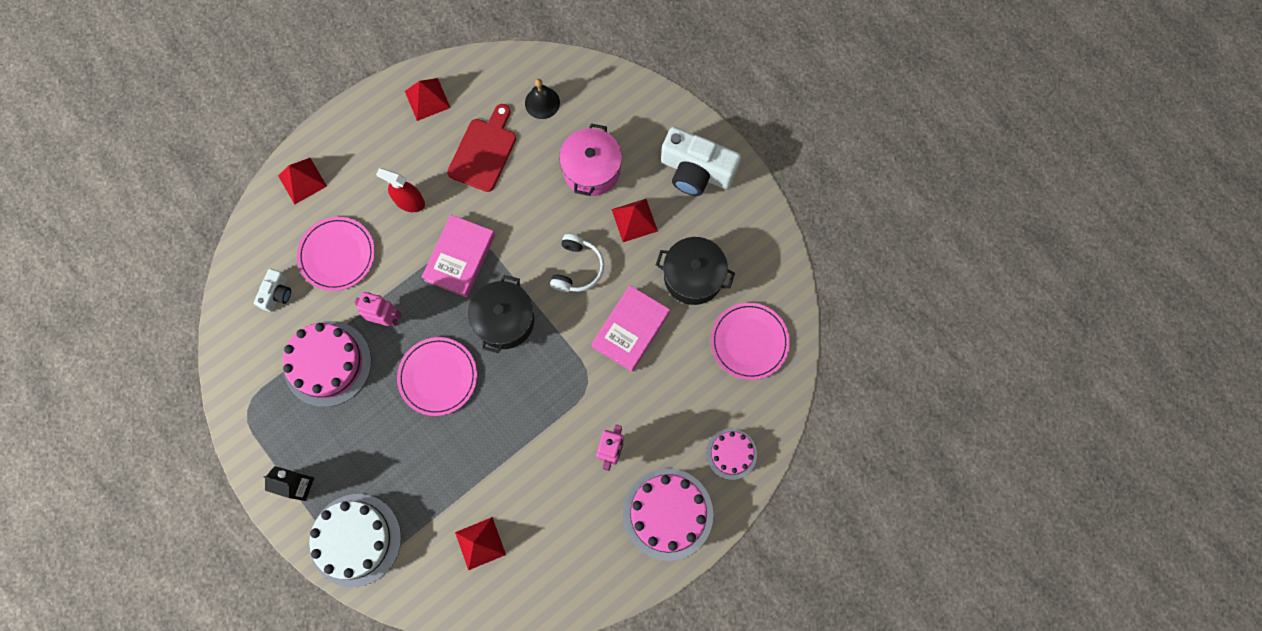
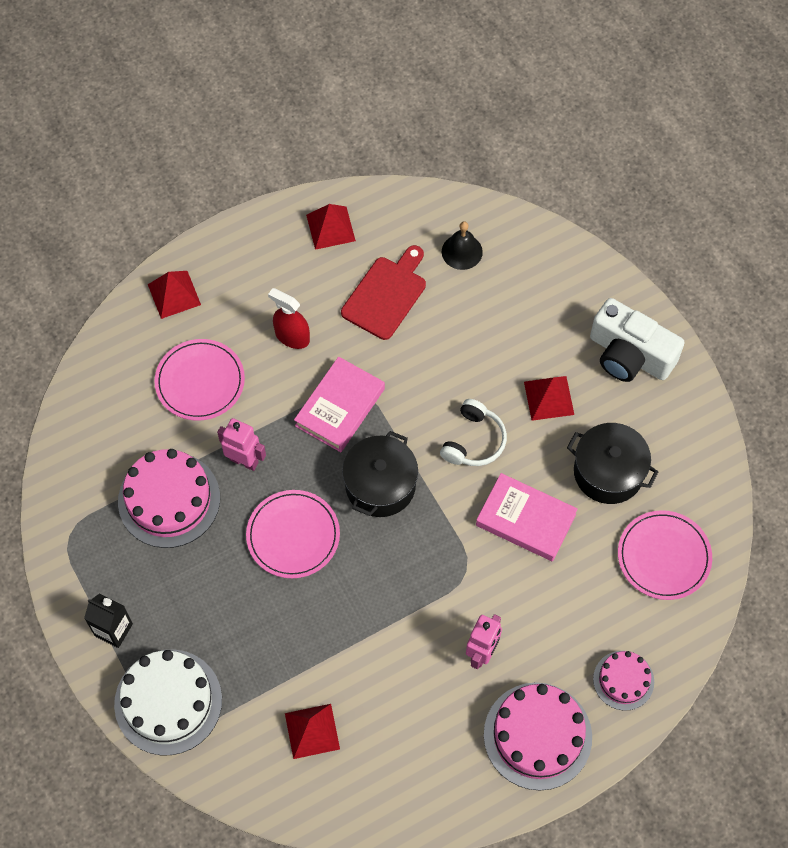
camera: 10 degrees right, 10 degrees down
white camera [254,269,291,312] -> none
pink pot [559,123,622,196] -> none
pink book [591,285,670,372] -> pink book turned 75 degrees clockwise [476,473,578,561]

